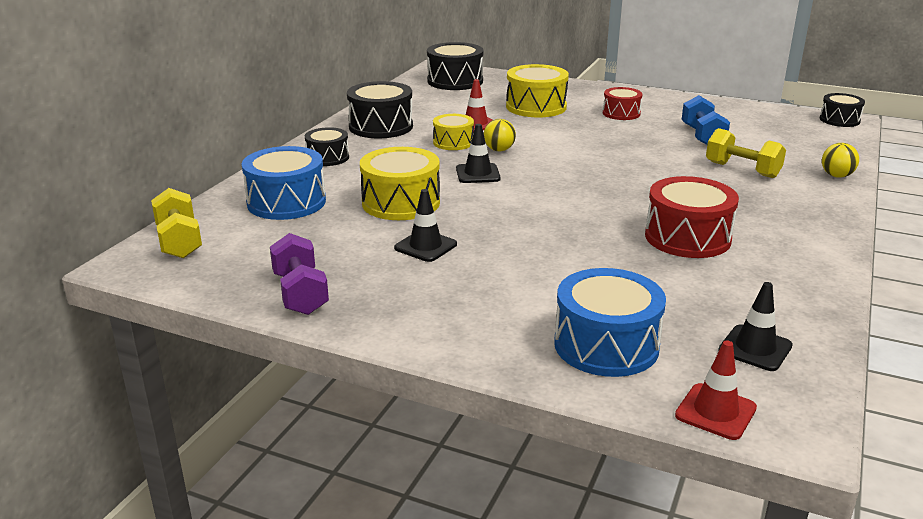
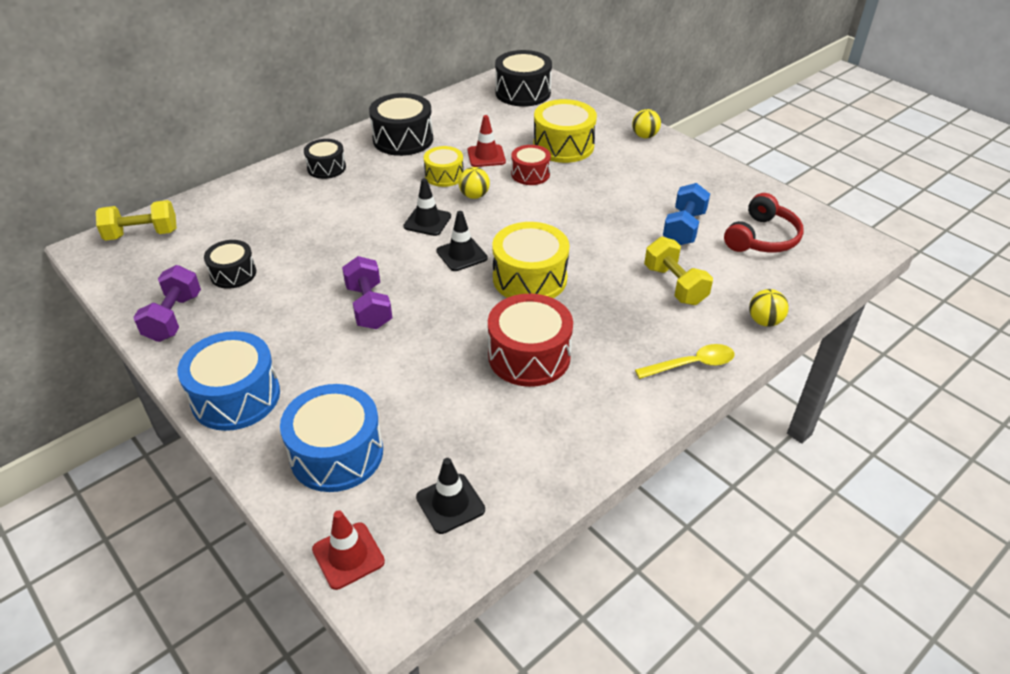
camera: 25 degrees right, 15 degrees up
yellow dumbbell [151,188,202,258] -> yellow dumbbell turned 75 degrees clockwise [96,200,177,241]
blue drum [242,146,326,220] -> blue drum moved to [178,331,280,431]
yellow drum [360,147,440,220] -> yellow drum moved to [492,222,570,298]
black traffic cone [394,189,457,262] -> black traffic cone moved to [437,211,488,271]
red drum [603,87,643,120] -> red drum moved to [511,145,551,185]
black drum [820,93,865,127] -> black drum moved to [204,240,256,289]
none -> purple dumbbell [342,256,392,329]
none -> yellow ball [632,109,661,138]
none -> yellow spoon [635,344,735,379]
none -> red headphones [724,193,804,253]

